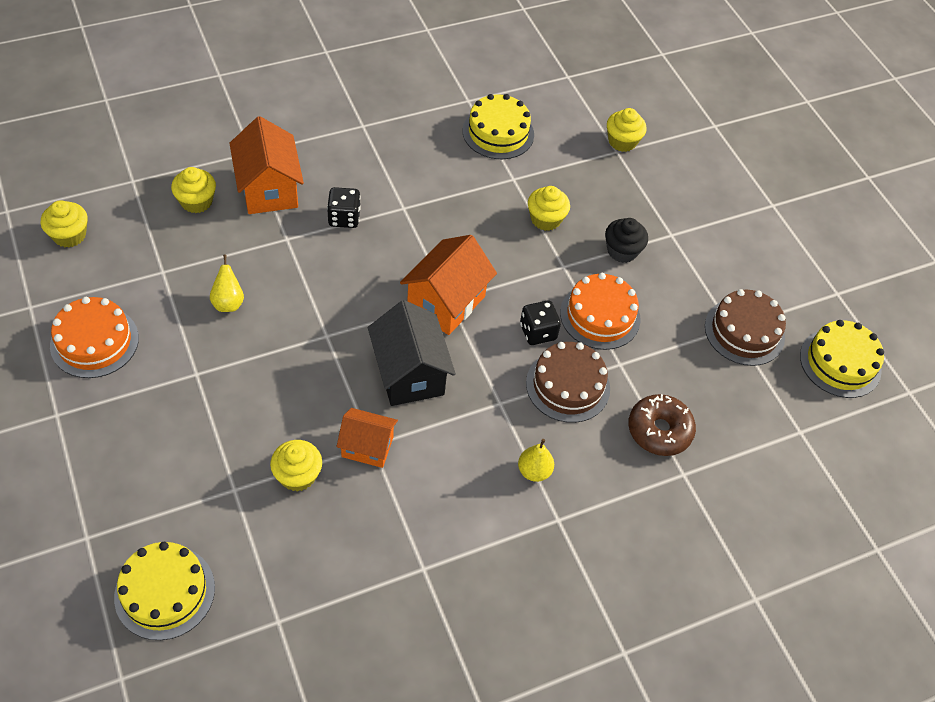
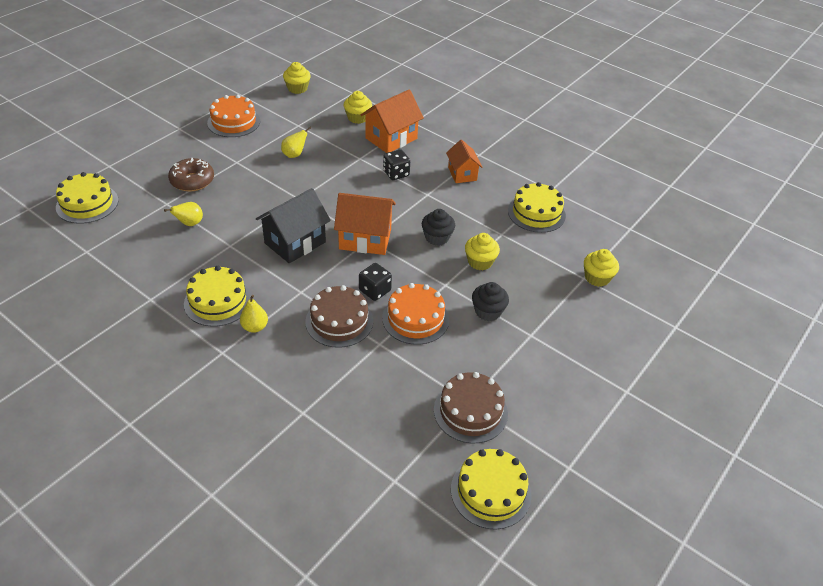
camera: 65 degrees right, 10 degrees down
yellow cupcake [270,440,322,492] -> yellow pear [164,202,203,226]
orange house [336,408,398,468] -> orange house moved to [446,139,482,183]
brown donut [628,394,696,456] -> brown donut moved to [168,158,214,192]
none -> yellow cake [184,266,251,327]
none -> black cupcake [422,209,455,246]

